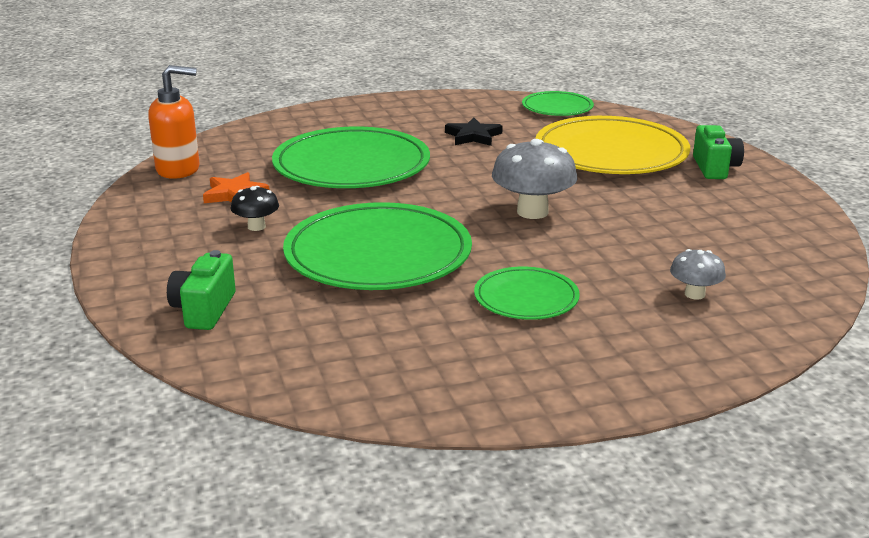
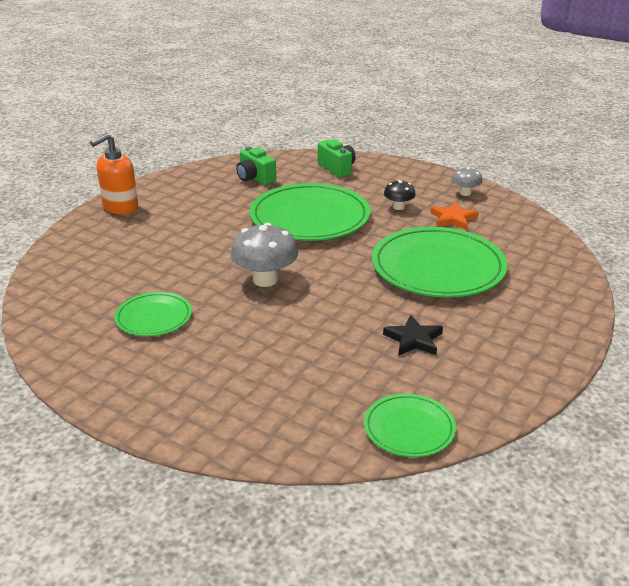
camera: 140 degrees right, 5 degrees up
orange soap dispenser [148,65,200,179] -> orange soap dispenser moved to [90,133,138,214]
green plate [474,267,580,320] -> green plate moved to [114,292,192,336]
yellow plate [535,116,690,174] -> none
grey mushroom [670,249,726,300] -> grey mushroom moved to [451,167,483,196]
green camera [693,125,744,179] -> green camera moved to [236,147,276,185]

